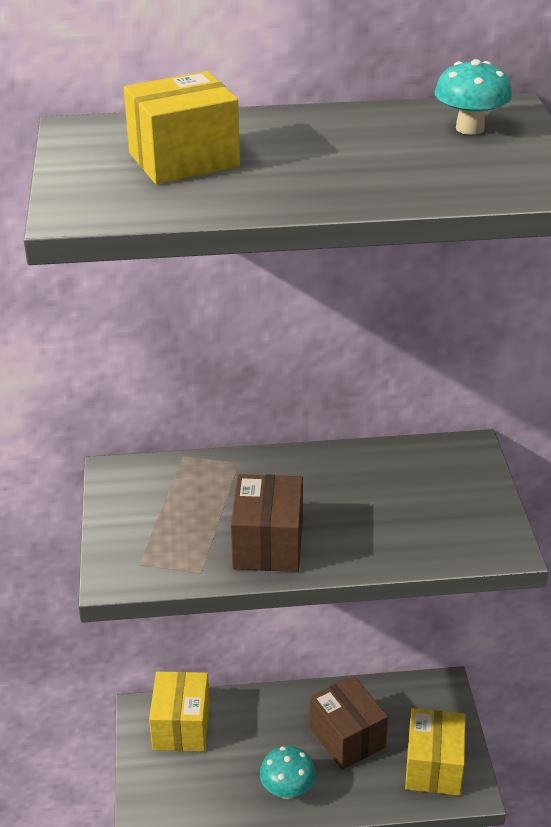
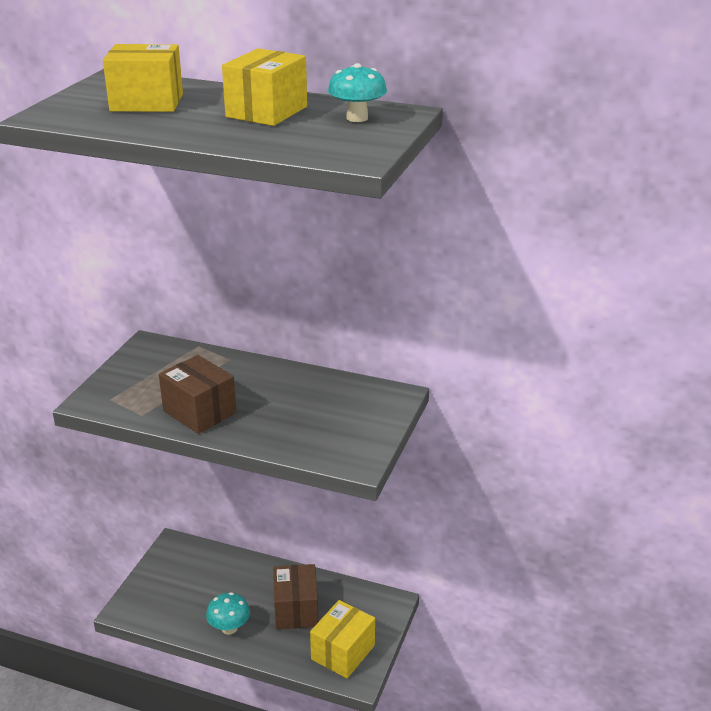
camera: 25 degrees right, 5 degrees down
yellow box [149,671,210,751] -> yellow box moved to [222,48,307,126]
brown box [231,474,303,572] -> brown box turned 75 degrees counterclockwise [159,355,237,434]

